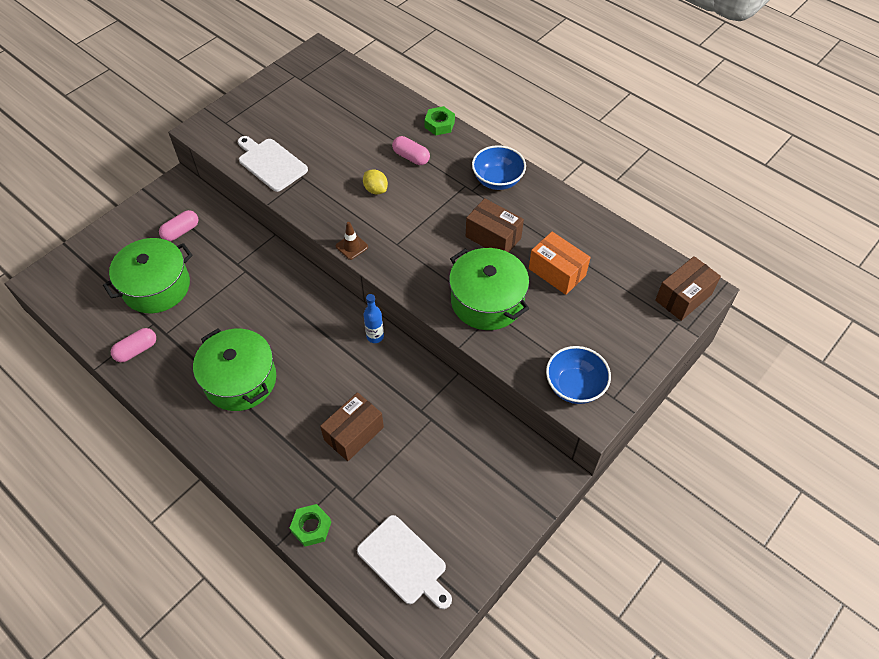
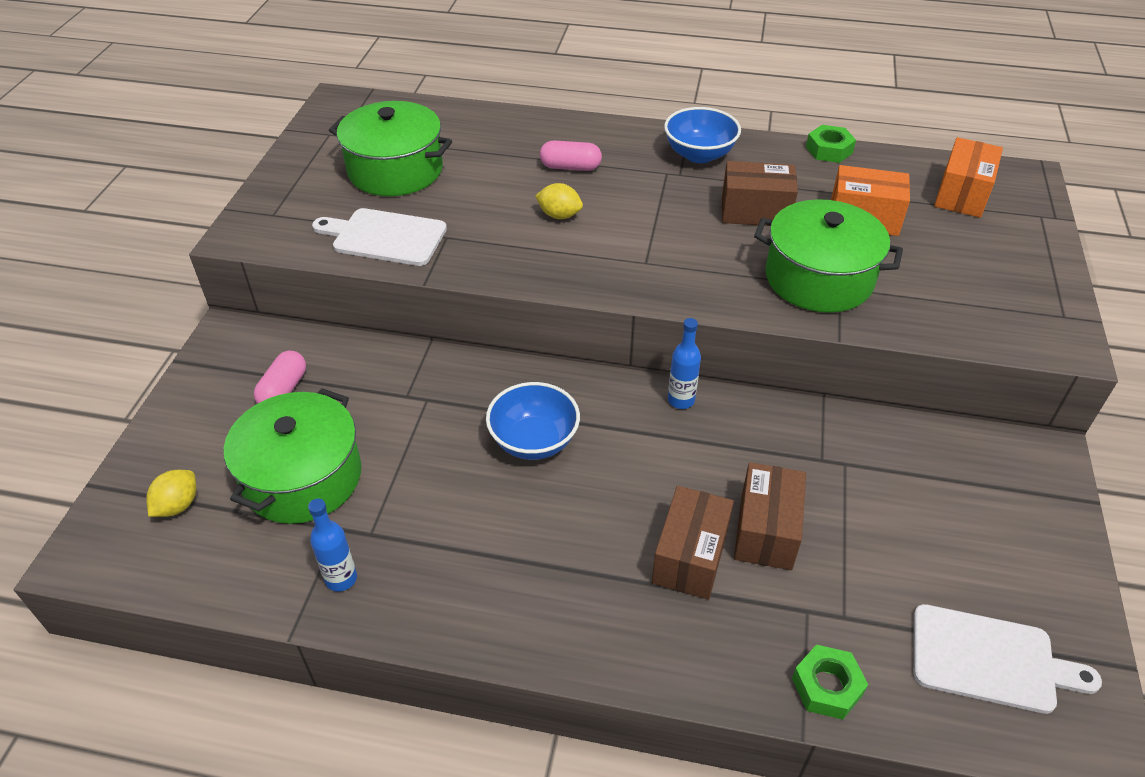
camera: 30 degrees left, 10 degrees down
pink capsule [111,328,156,362] -> blue bottle [308,498,357,591]
green pot [193,329,276,411] -> green pot moved to [329,101,452,196]
brown traffic cone [336,222,368,260] -> none
green nut [424,106,455,135] -> green nut moved to [806,125,856,163]
blue bowl [546,346,611,404] -> blue bowl moved to [486,382,580,460]
brown box [655,256,721,321] -> brown box moved to [652,486,734,600]
none -> yellow lemon [146,470,196,517]
none -> orange box [934,137,1003,218]

